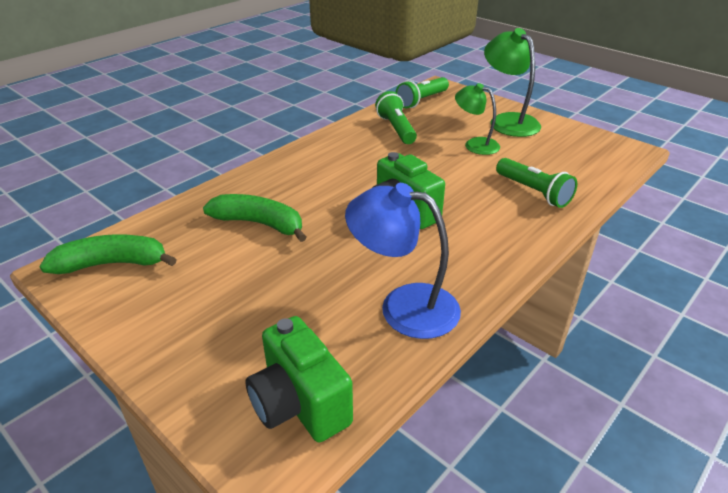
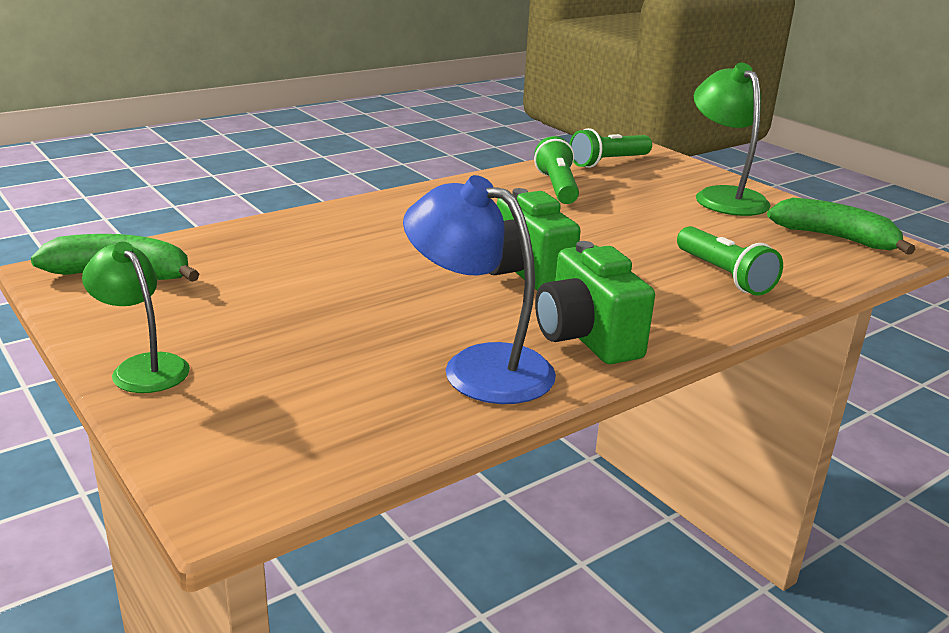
camera: 10 degrees right, 10 degrees down
green banana [203,194,307,242] -> green banana moved to [767,198,916,255]
green camera [245,316,353,442] -> green camera moved to [535,241,655,364]
green lamp [455,83,500,155] -> green lamp moved to [82,241,190,393]

